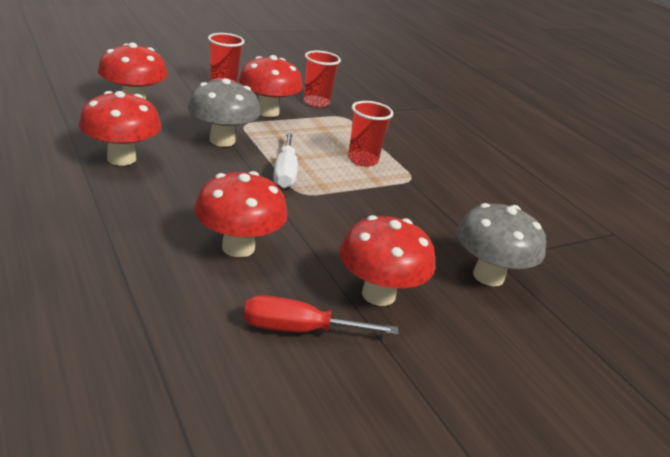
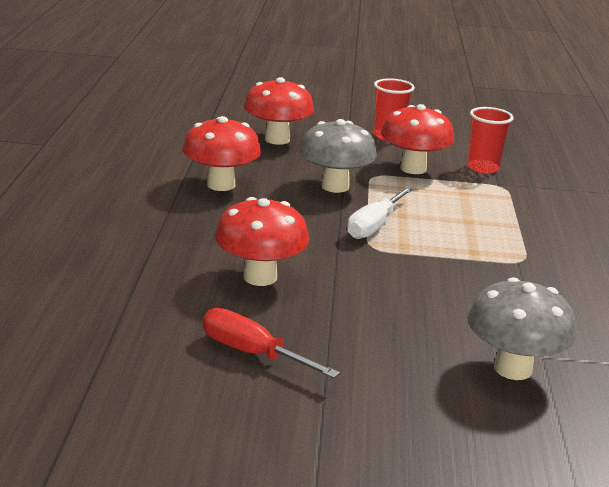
camera: 35 degrees right, 5 degrees down
red mushroom [339,215,435,306] -> none
red cup [348,101,393,167] -> none

